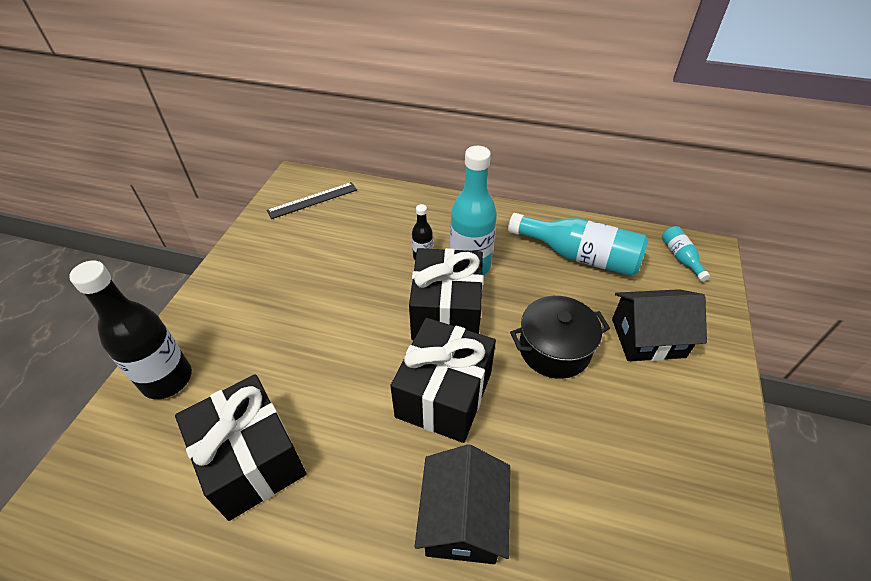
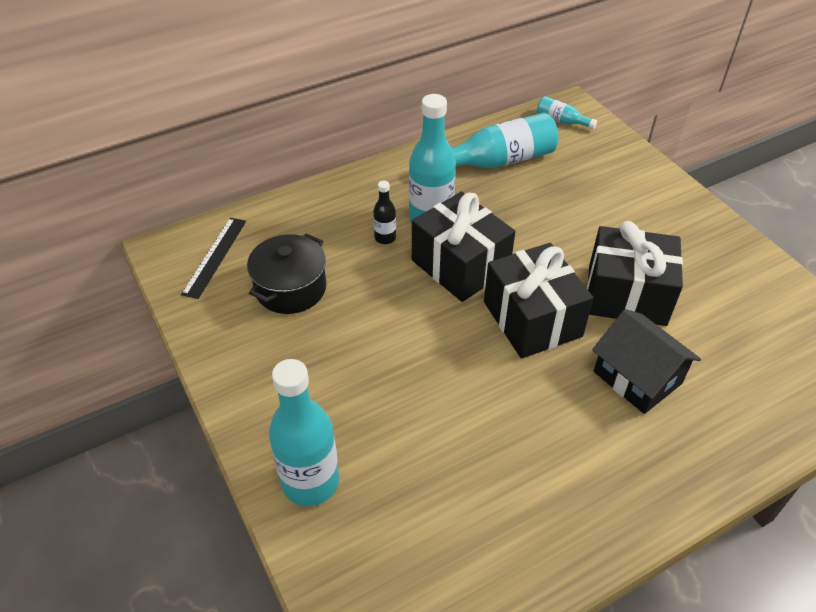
camera: 45 degrees left, 0 degrees up
black bottle [69,260,192,399] -> turquoise bottle [269,359,339,506]
black gift [175,374,307,521] -> black gift moved to [587,221,683,326]
black pot [510,296,610,379] -> black pot moved to [247,233,326,314]
black house [612,289,707,361] -> none

